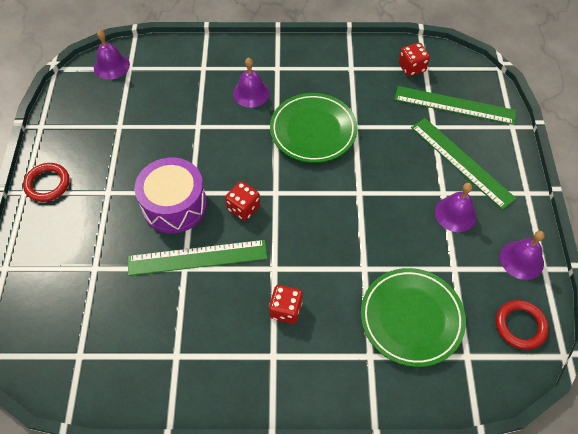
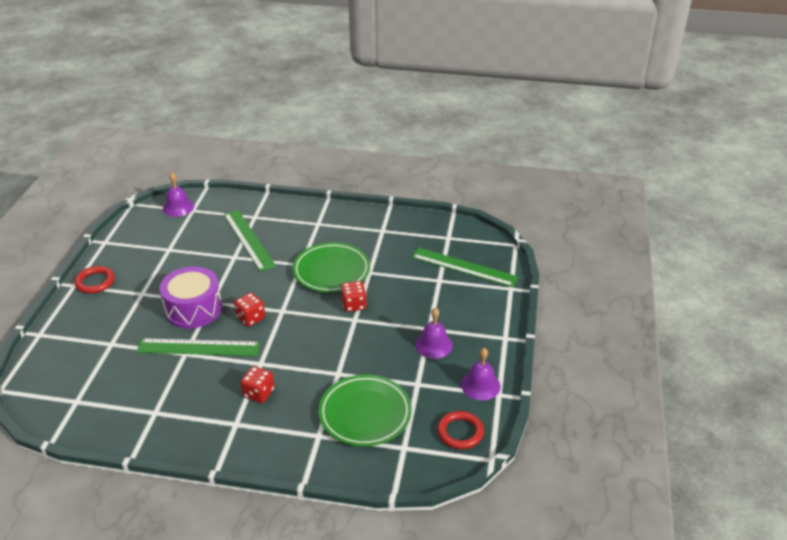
camera: 10 degrees right, 20 degrees down
purple bell [233,57,270,108] -> none
red dice [399,43,430,76] -> red dice moved to [341,281,367,312]
green ruler [411,118,517,210] -> green ruler moved to [224,210,276,272]

